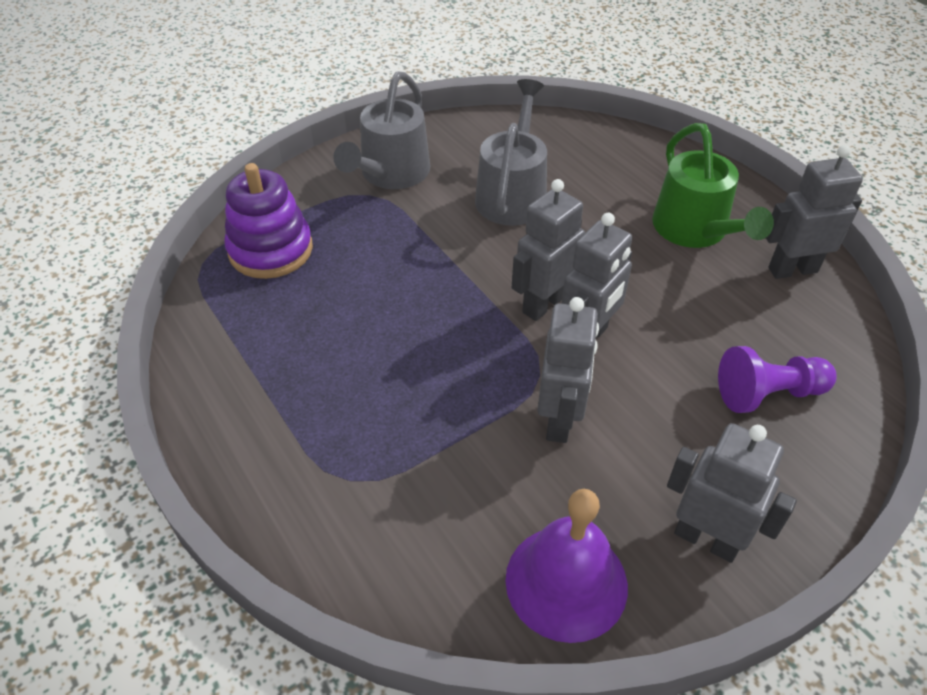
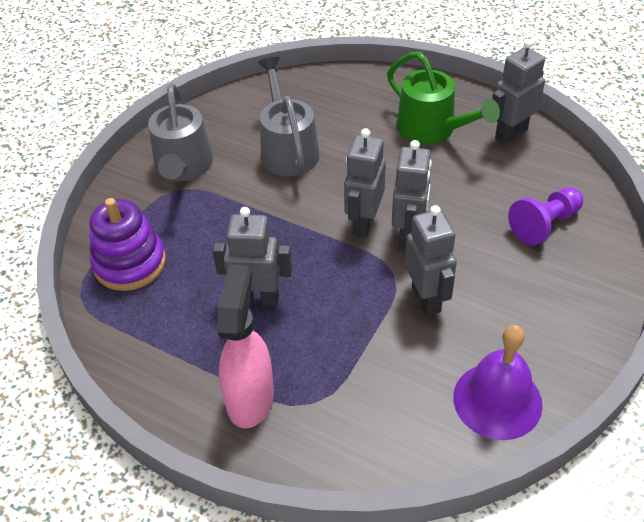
camera: 25 degrees left, 0 degrees up
grey robot [667,423,797,563] -> grey robot moved to [212,207,292,306]
none -> pink spray bottle [217,265,274,428]

